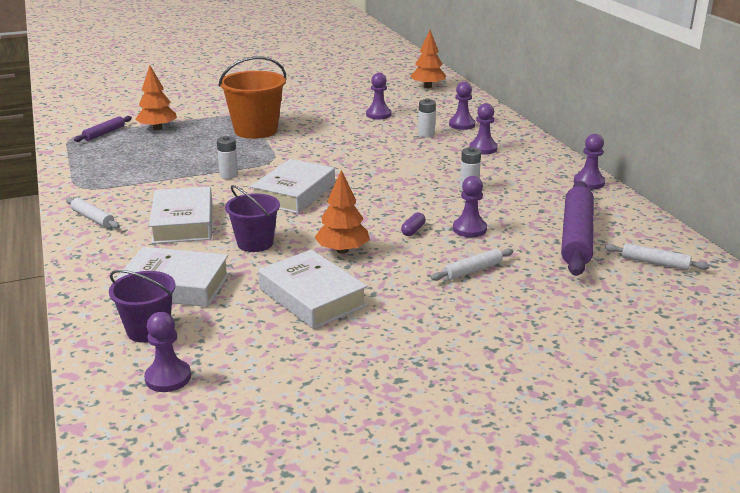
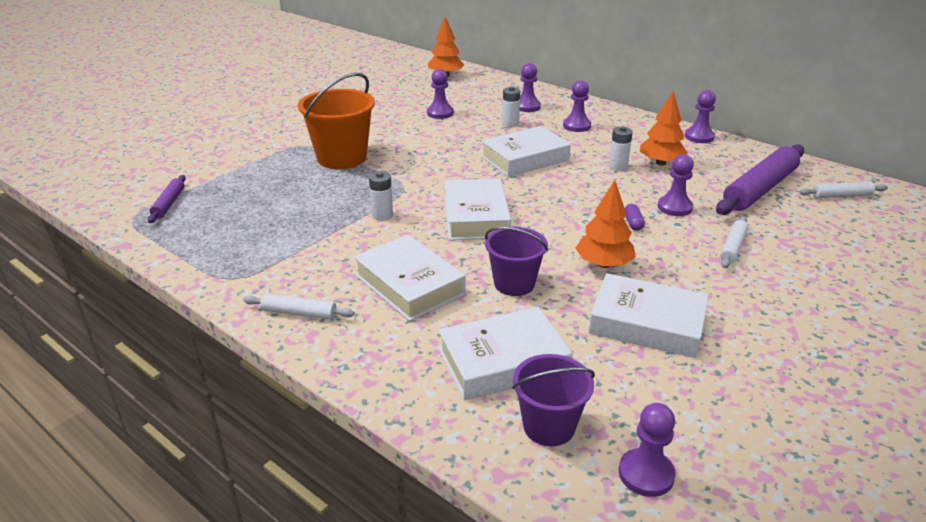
camera: 30 degrees left, 5 degrees up
orange tree [135,65,177,130] -> orange tree moved to [640,92,688,166]
purple rolling pin [561,181,594,276] -> purple rolling pin turned 60 degrees clockwise [716,144,804,215]
none -> white book [481,126,571,177]

